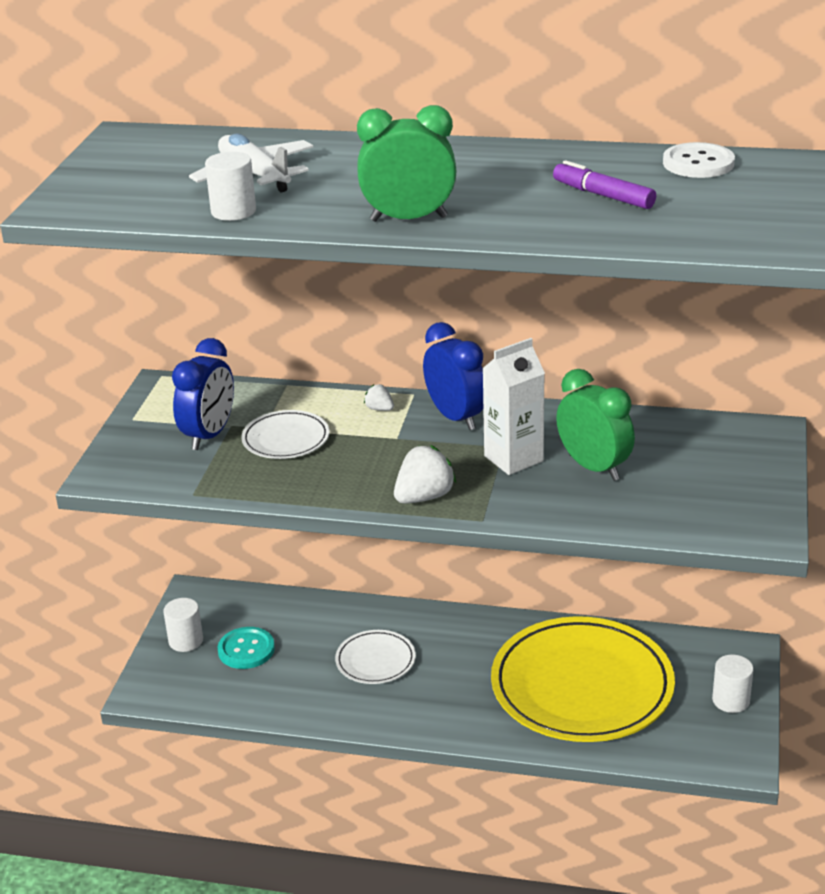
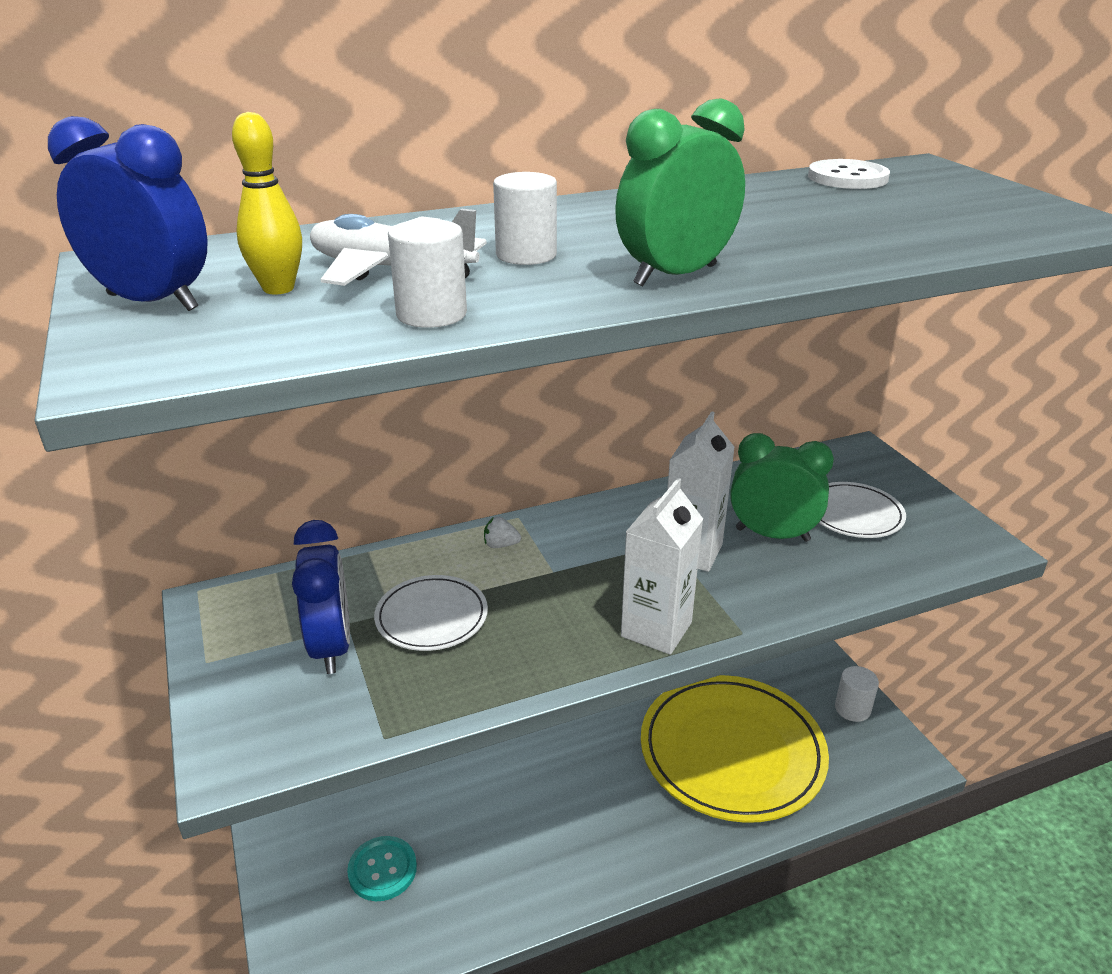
camera: 35 degrees left, 0 degrees up
white cylinder [163,598,203,652] -> white cylinder moved to [493,172,557,265]
white plate [335,630,416,684] -> white plate moved to [819,482,906,538]
white strawberry [394,445,456,503] -> white carton [621,478,703,655]
blue clock [423,322,483,430] -> blue clock moved to [48,116,208,311]
purple marker [553,160,656,209] -> none
none -> yellow bowling pin [232,112,302,294]

